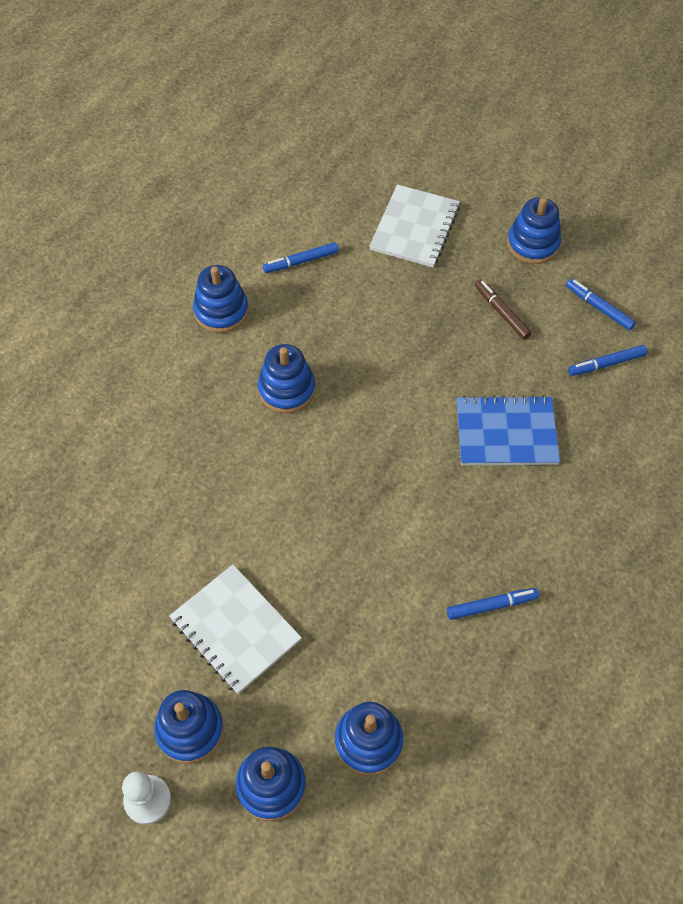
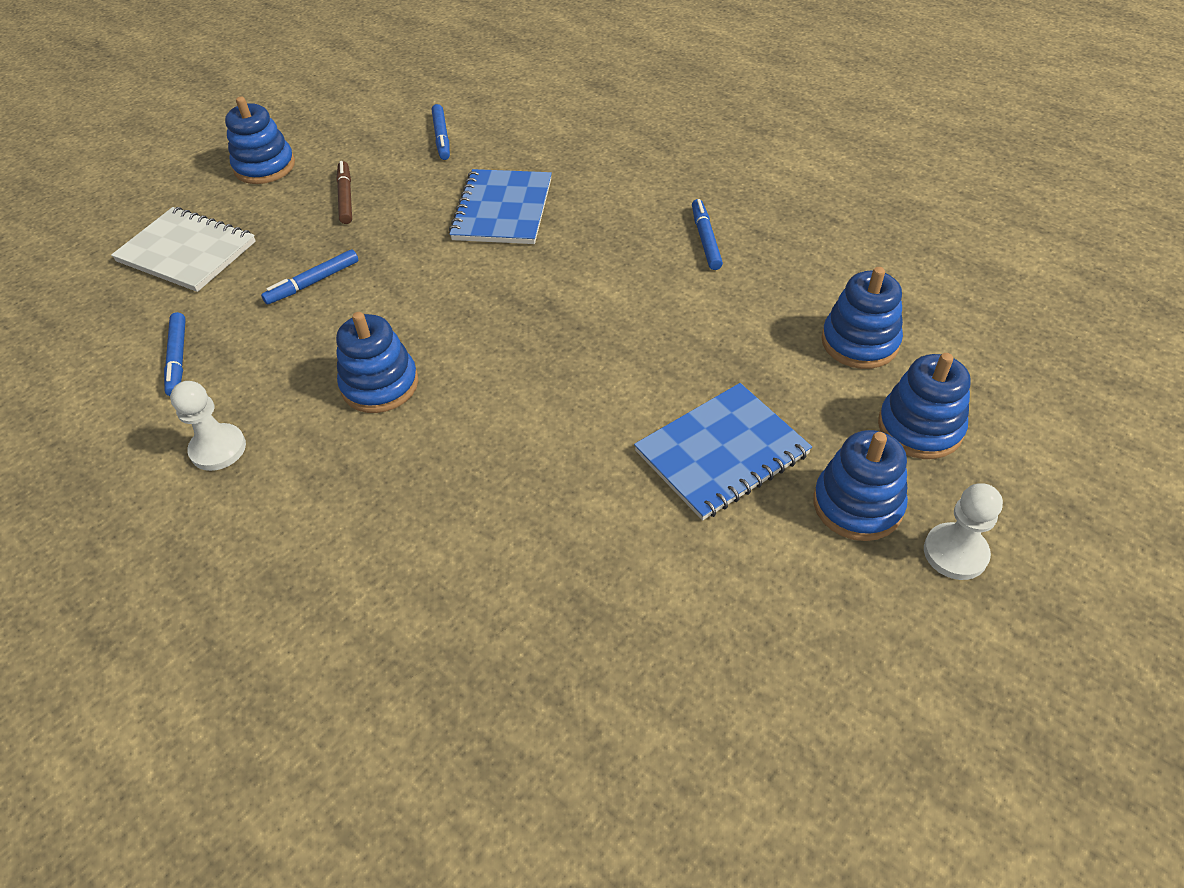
camera: 80 degrees left, 10 degrees down
white notebook [169,564,302,694] -> blue notebook [634,383,812,520]
blue stacking toy [193,265,249,333] -> white pawn [170,381,246,471]
brown marker [475,279,531,340] -> brown marker turned 105 degrees clockwise [336,161,352,224]
blue marker [566,279,636,331] -> blue marker moved to [261,249,358,304]

